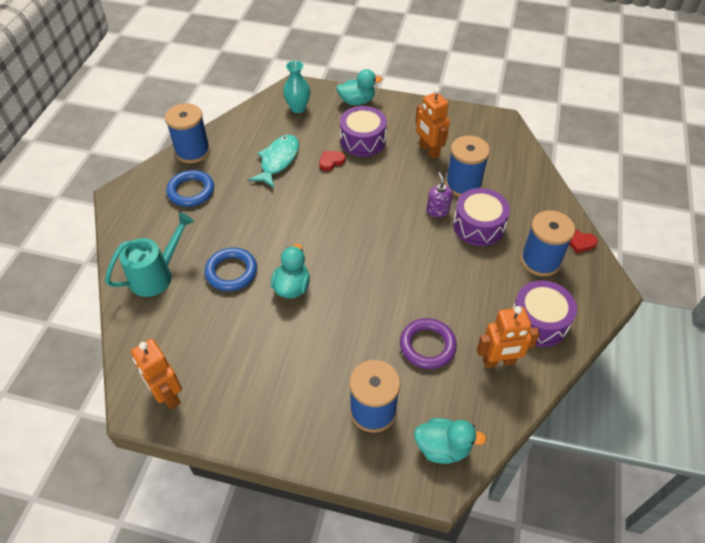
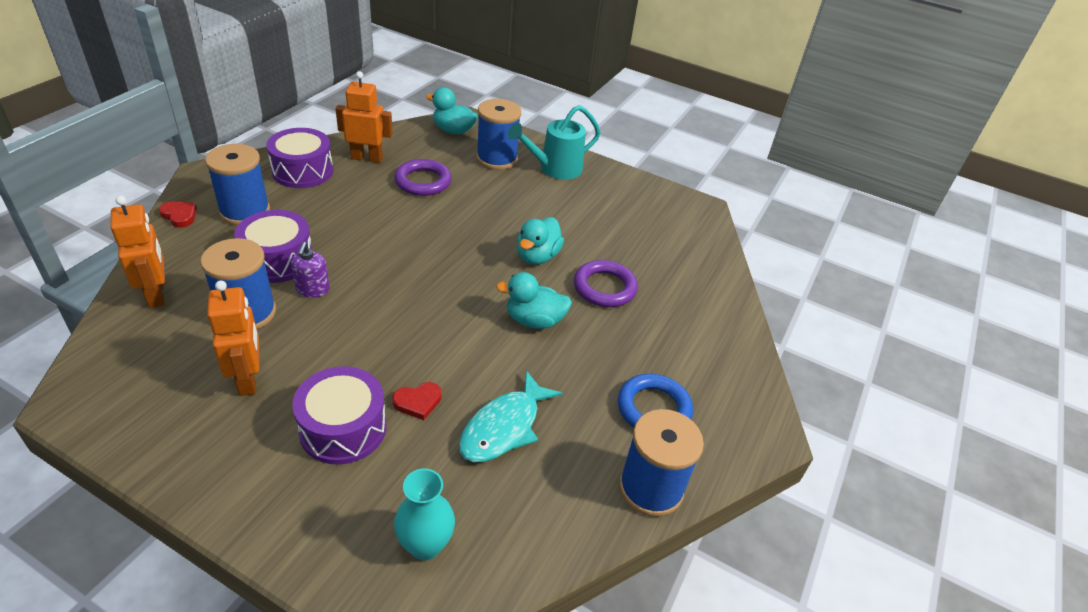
camera: 170 degrees left, 10 degrees down
turquoise watering can [105,212,194,297] -> turquoise watering can moved to [508,105,601,180]
orange robot [131,339,182,409] -> orange robot moved to [110,196,165,308]
blue ring [205,248,257,291] -> purple ring [574,260,638,307]
turquoise duck [336,69,382,105] -> turquoise duck moved to [496,272,572,329]

